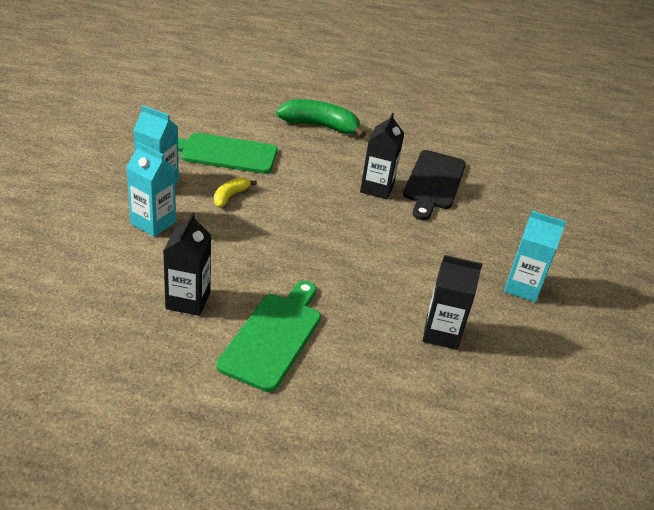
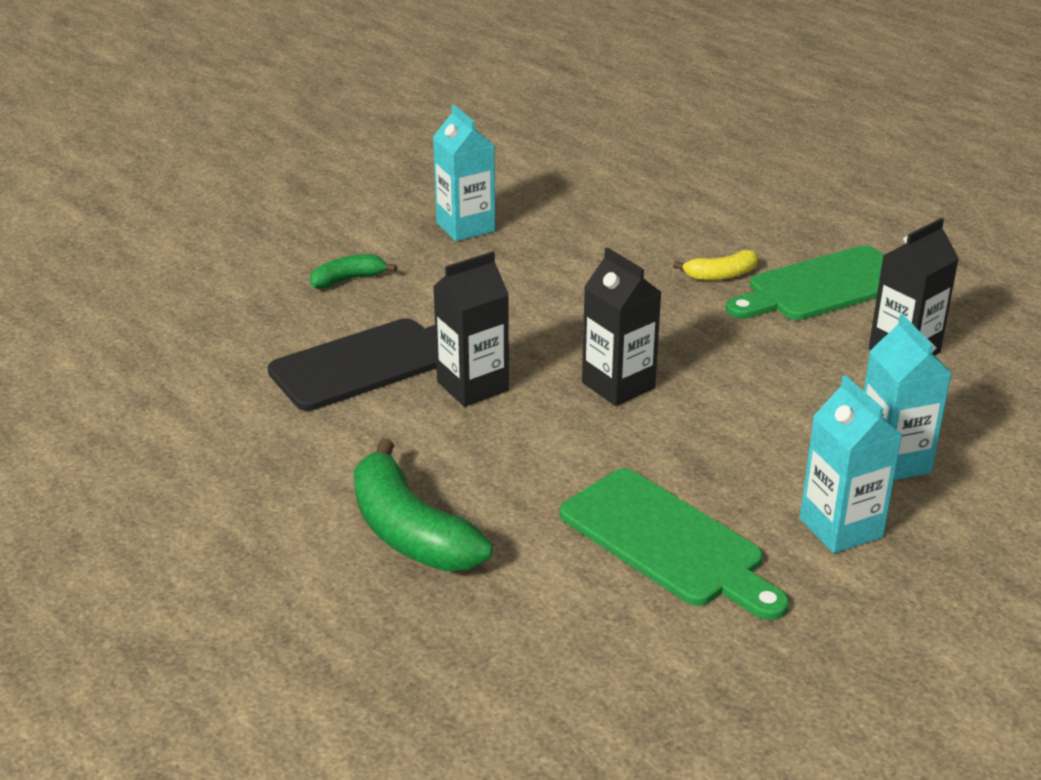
camera: 135 degrees left, 5 degrees down
yellow banana [214,177,257,207] -> yellow banana moved to [673,250,758,281]
black carton [423,255,482,350] -> black carton moved to [582,247,662,406]
none -> green banana [310,254,397,289]

